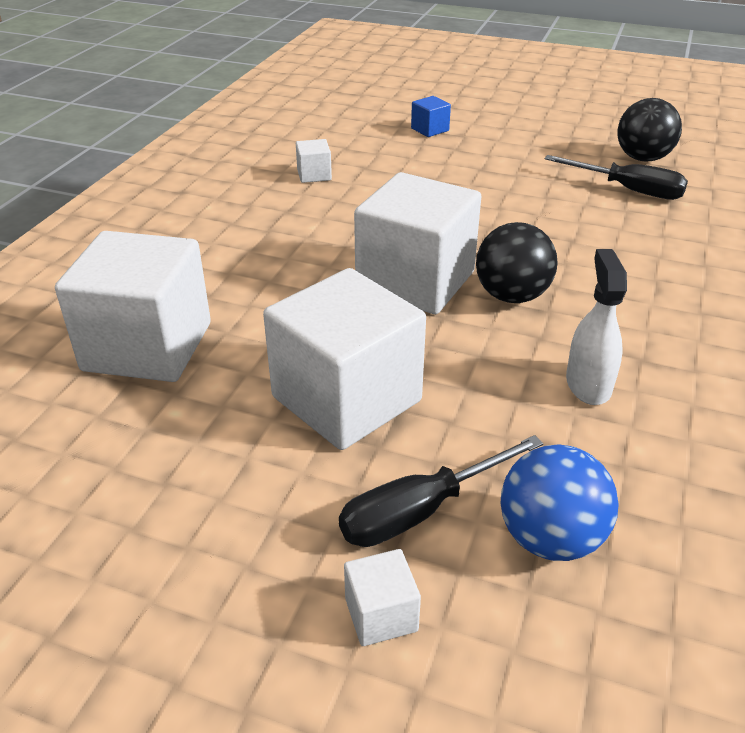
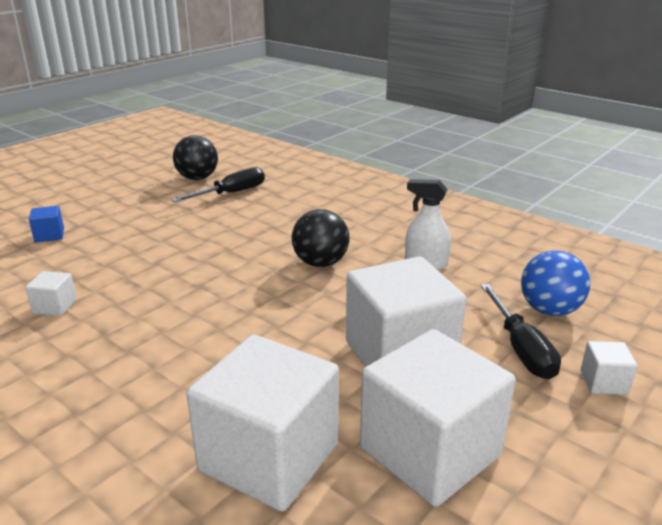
camera: 70 degrees left, 10 degrees down
white cube [354,172,481,314] -> white cube moved to [360,329,515,507]

